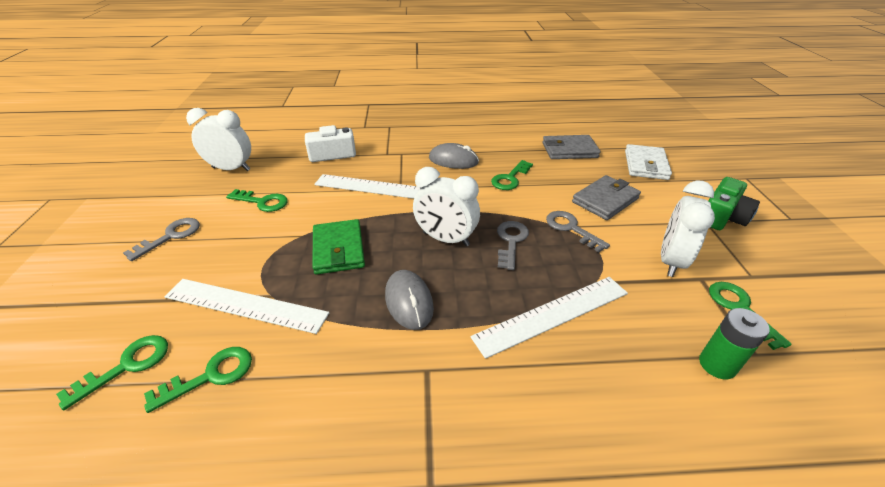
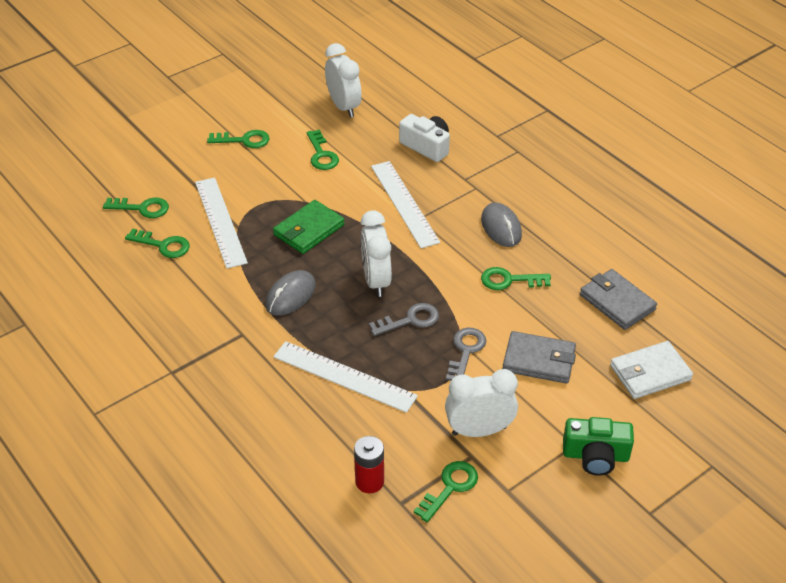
camera: 55 degrees right, 5 degrees up
grey key [123,218,200,261] -> green key [207,130,270,148]
green battery [699,308,770,379] -> red battery [354,436,384,493]

